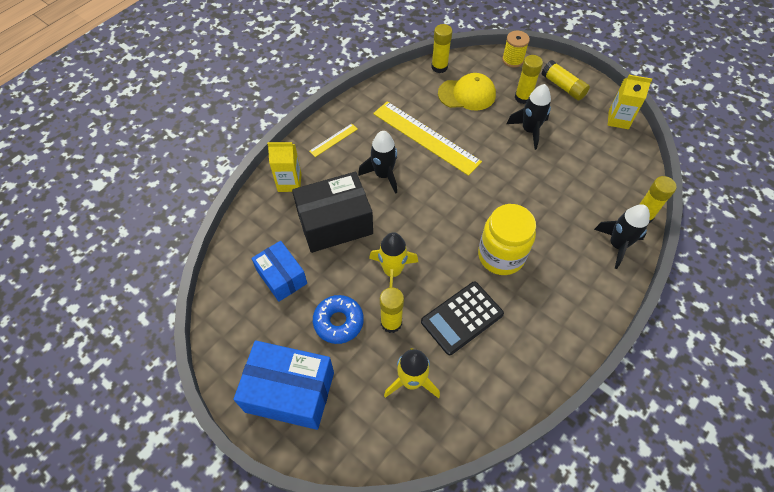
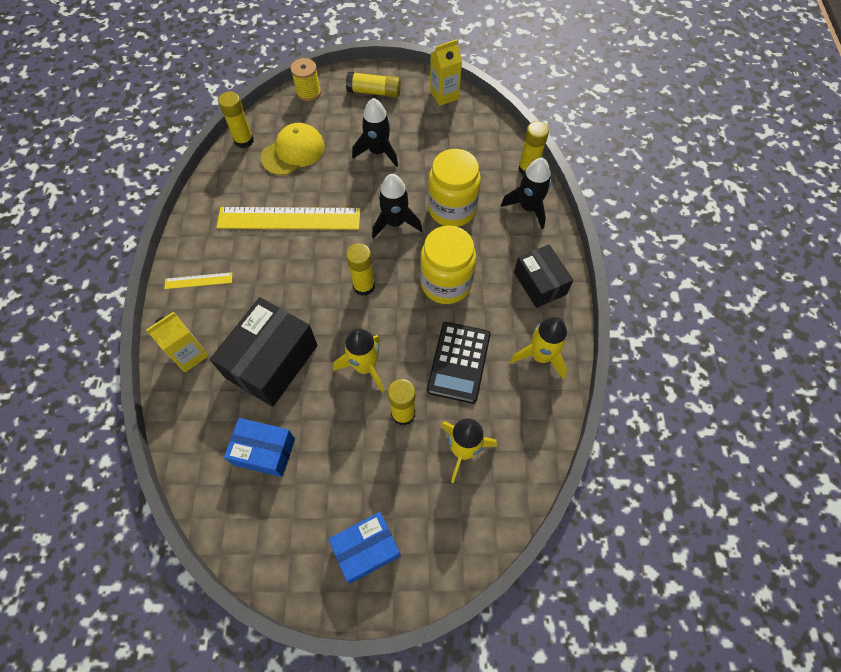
camera: 40 degrees left, 5 degrees up
blue box [234,341,334,430] -> blue box [329,512,401,583], size x0.63
yellow ruler [309,123,358,157] -> yellow ruler turned 75 degrees clockwise [164,272,232,289]
blue donut [313,295,364,344] -> none
black rocket [358,131,397,194] -> black rocket moved to [372,174,422,239]
yellow glue stick [515,55,543,104] -> yellow glue stick moved to [346,243,375,296]
none -> yellow jar [428,149,481,227]
none -> yellow rocket [510,317,567,379]
none -> black box [514,244,573,308]

